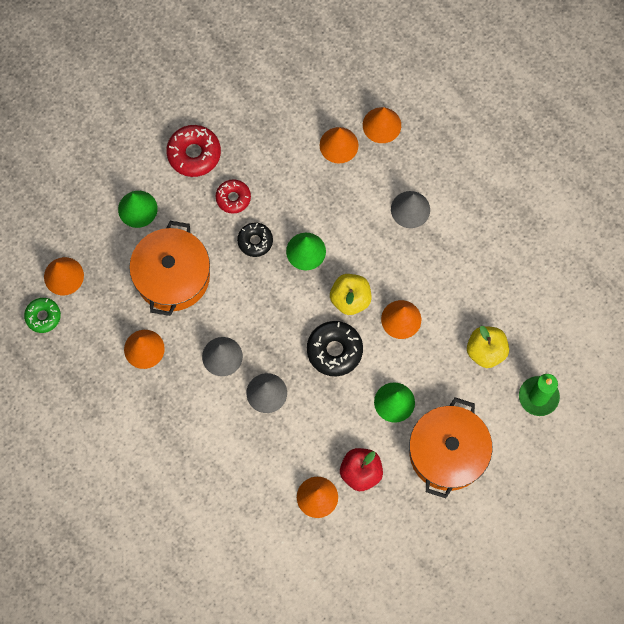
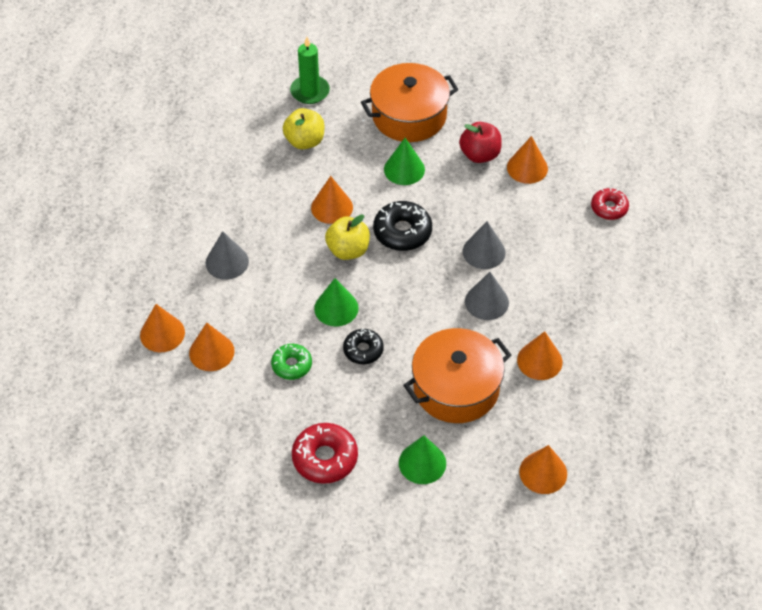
camera: 130 degrees left, 20 degrees down
green donut [24,298,61,333] -> green donut moved to [271,344,312,380]
red donut [216,179,251,214] -> red donut moved to [591,188,629,220]

